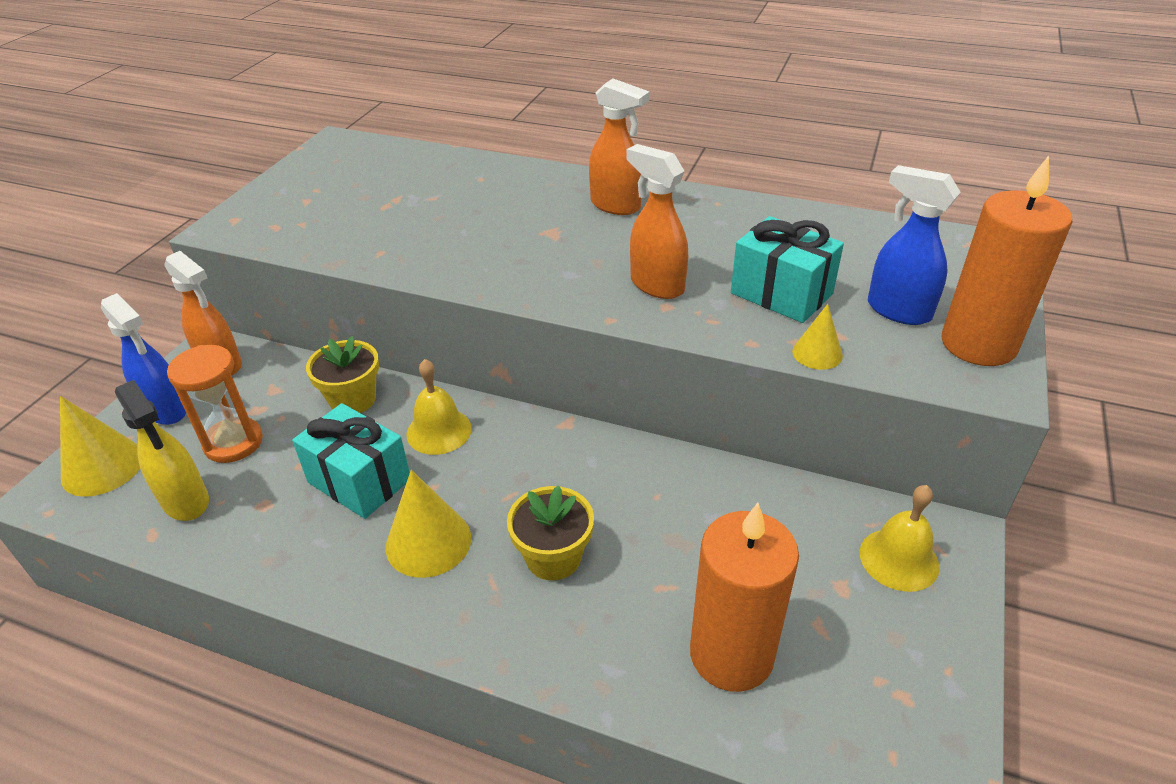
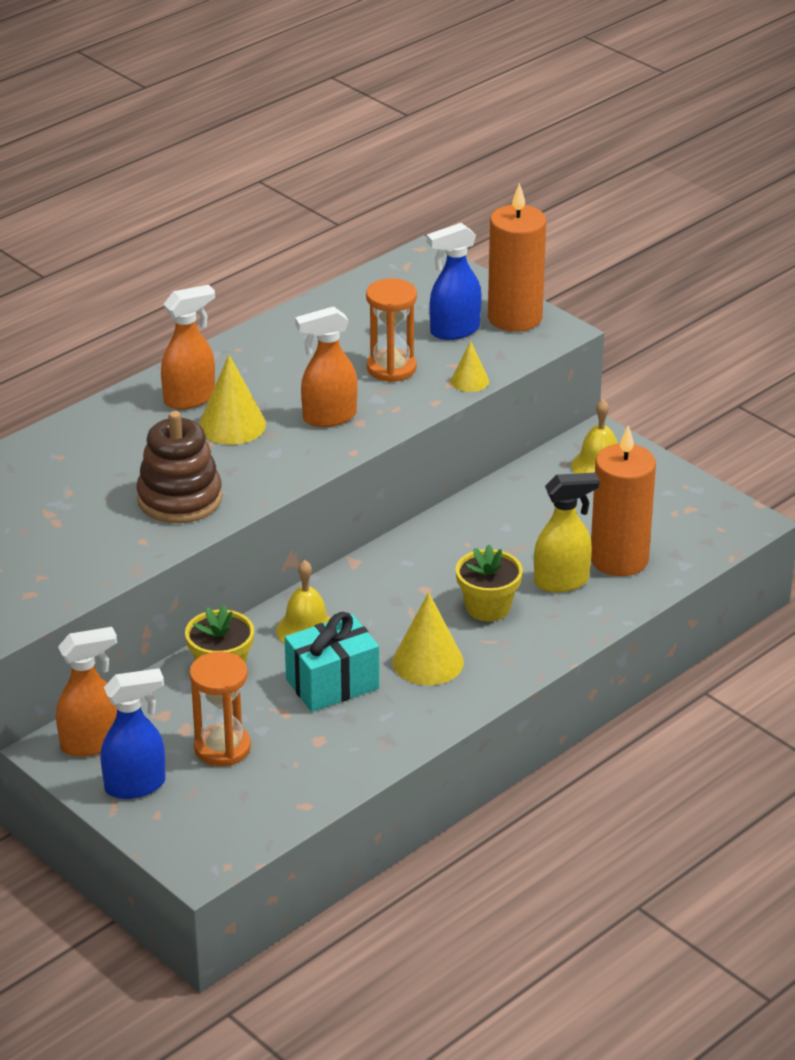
camera: 65 degrees left, 5 degrees down
yellow cone [60,396,140,497] -> yellow cone moved to [199,355,266,445]
yellow spray bottle [115,380,209,521] -> yellow spray bottle moved to [534,473,600,592]
turquoise gift [731,216,844,323] -> orange hourglass [366,278,417,382]
none -> brown stacking toy [136,411,222,523]

